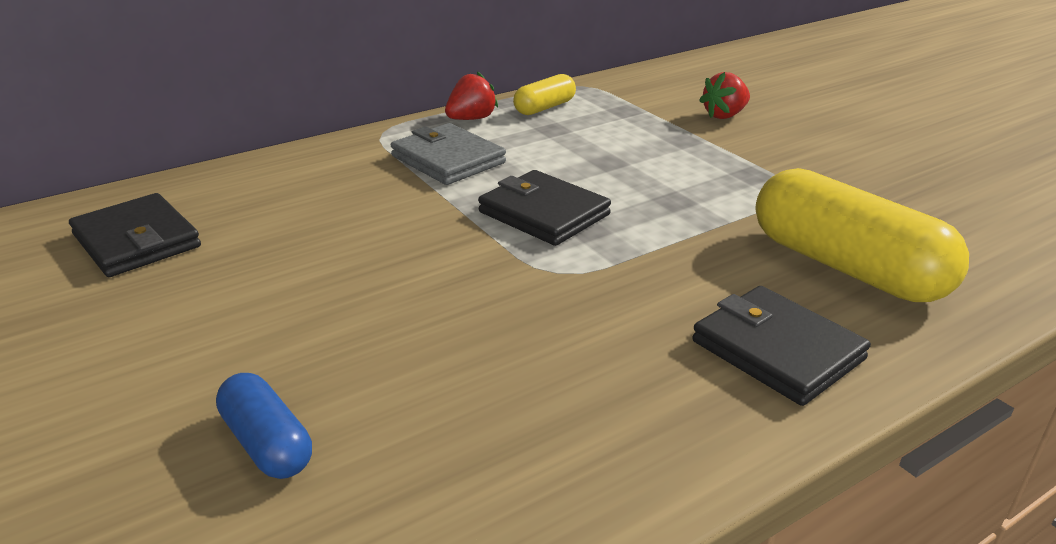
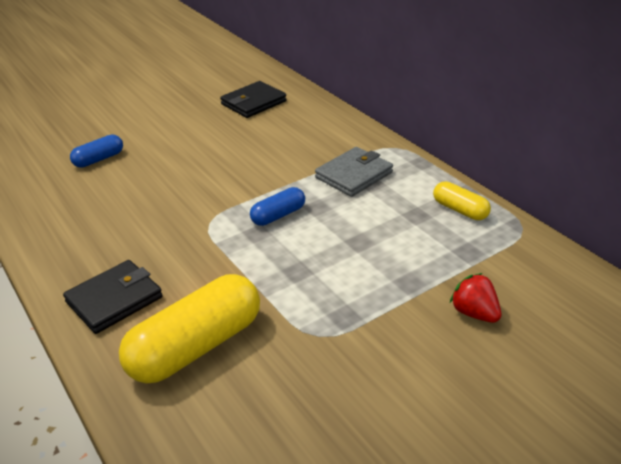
camera: 90 degrees right, 5 degrees up
red strawberry [445,71,498,120] -> none
black wallet [478,170,611,246] -> blue capsule [250,187,305,226]

